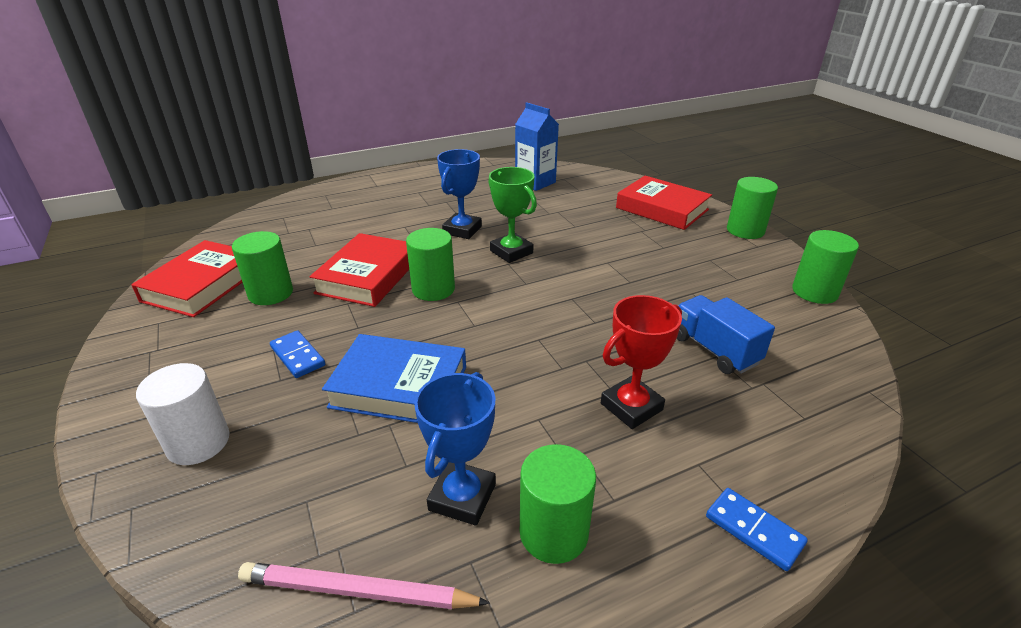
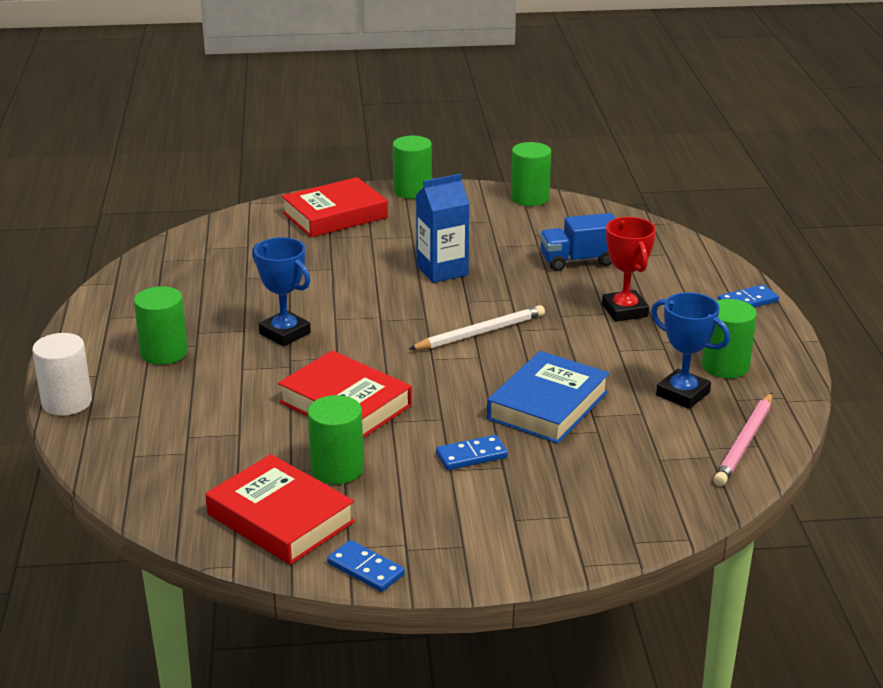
camera: 70 degrees left, 5 degrees down
white cylinder [136,363,230,465] -> white cylinder moved to [32,333,92,416]
green cylinder [406,228,455,301] -> green cylinder moved to [134,286,188,365]
green trophy [488,167,537,263] -> none
blue carton [515,102,559,191] -> blue carton moved to [416,174,470,283]
none -> blue domino [327,540,405,592]
none -> white pencil [409,305,545,350]

